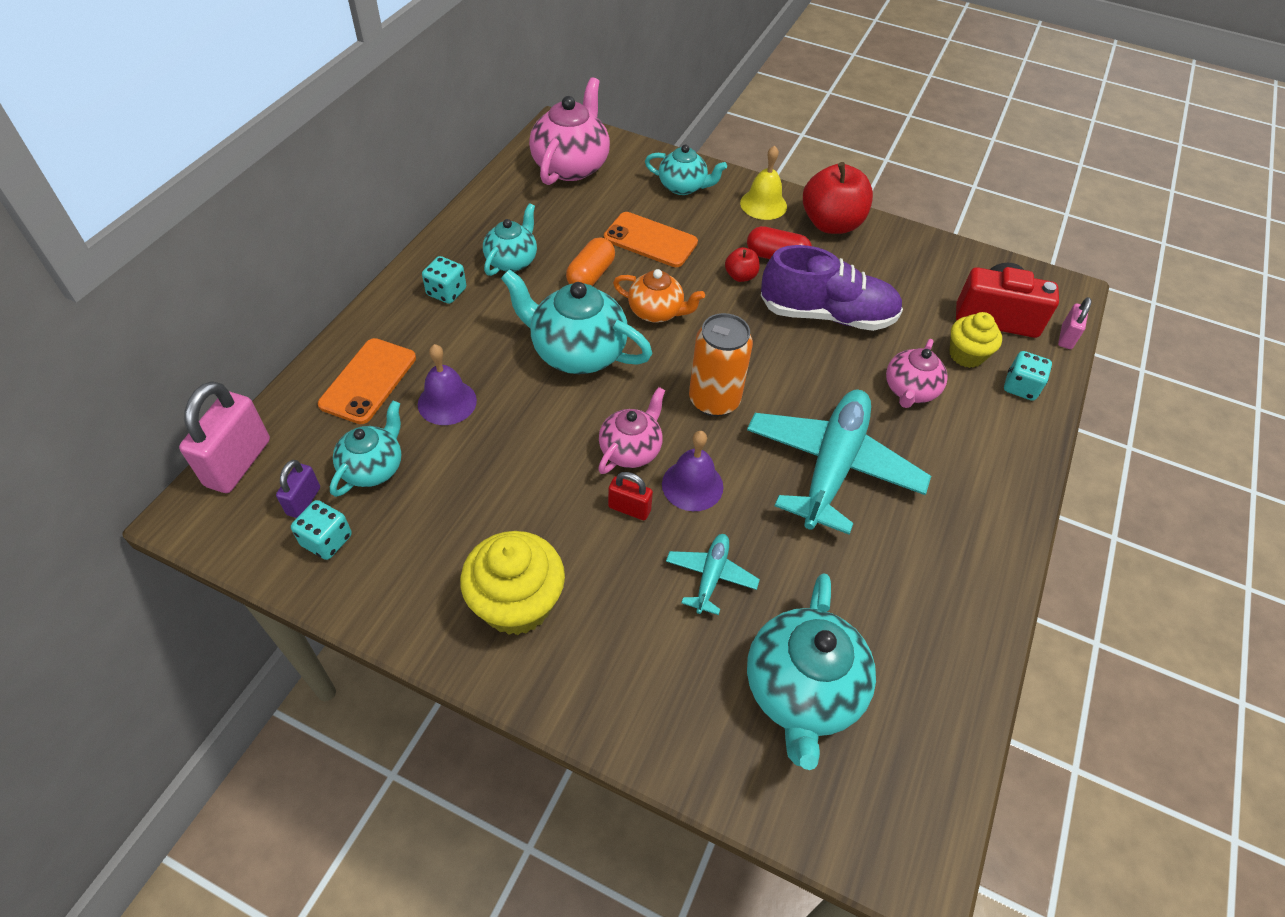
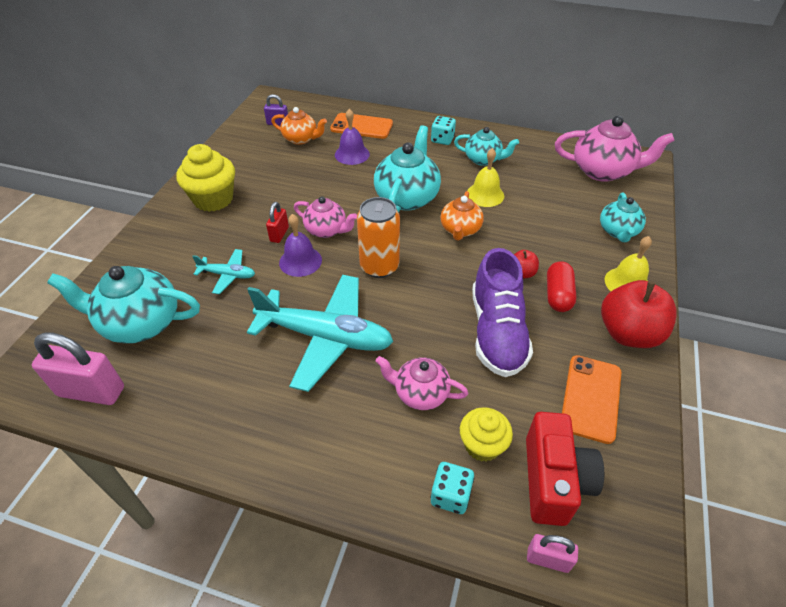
camera: 85 degrees right, 5 degrees down
pink padlock [179,381,270,493] -> pink padlock moved to [32,332,124,405]
turquoise dice [291,500,352,560] -> none
turquoise teapot [330,400,401,497] -> orange teapot [271,107,327,145]
orange capsule [566,237,615,286] -> yellow bell [467,148,504,207]
orange phone [604,212,698,267] -> orange phone moved to [562,355,621,444]

